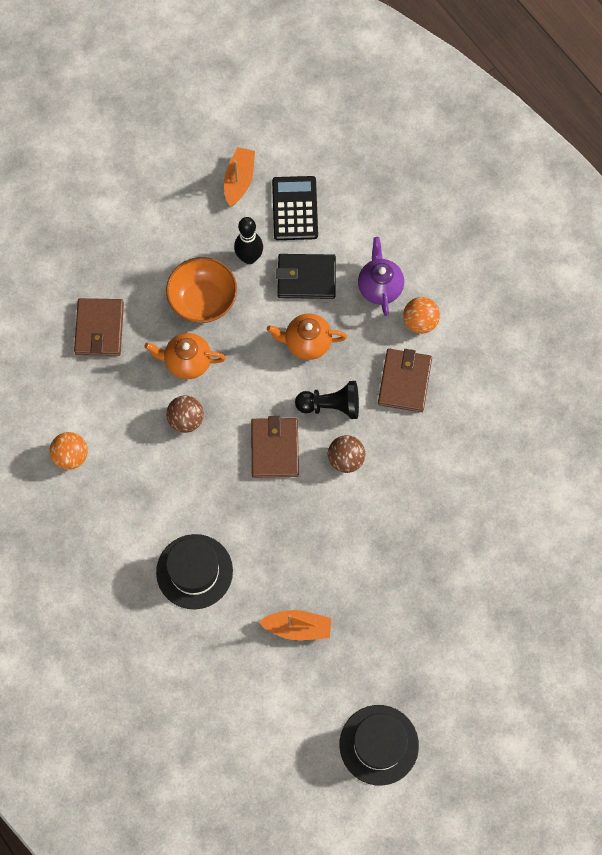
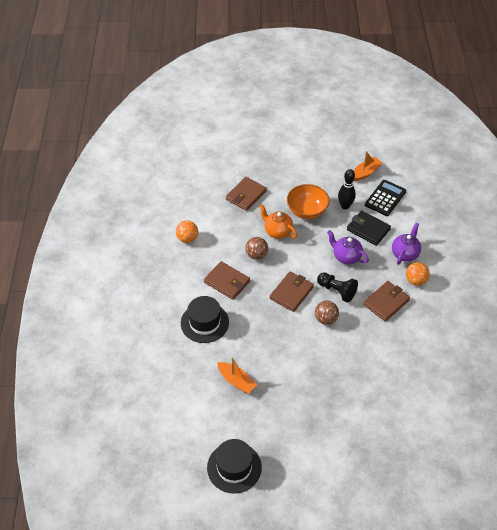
camera: 35 degrees right, 20 degrees down
orange teapot [267,313,347,360] -> purple teapot [327,230,369,264]
none -> brown wallet [204,261,250,300]

